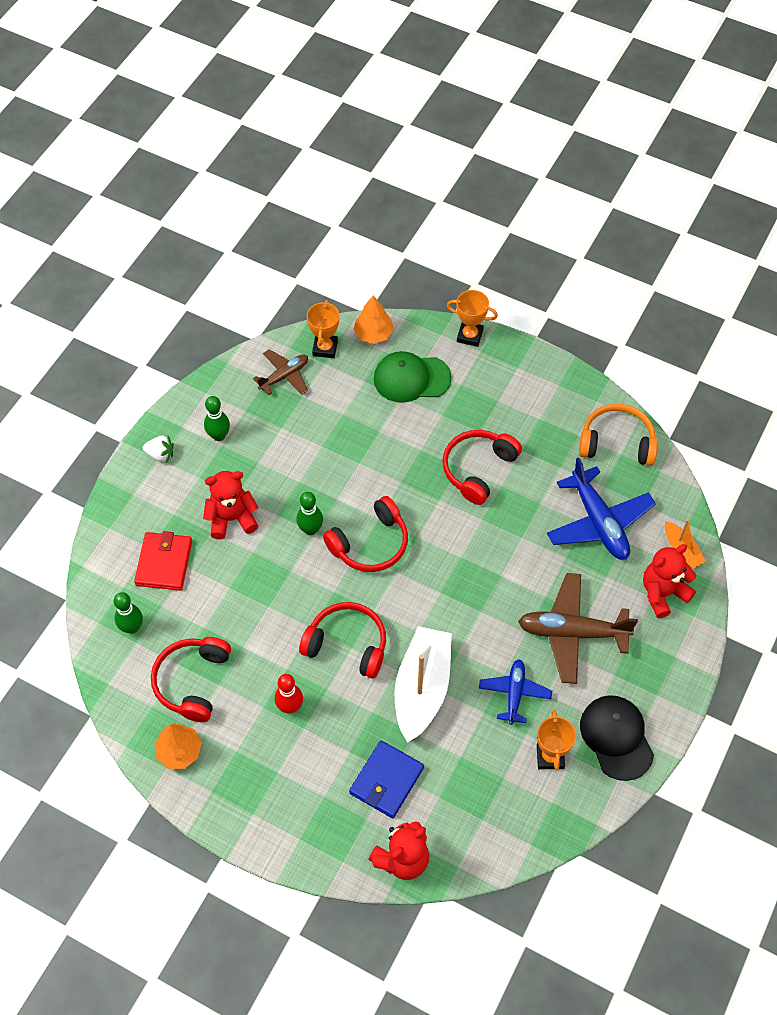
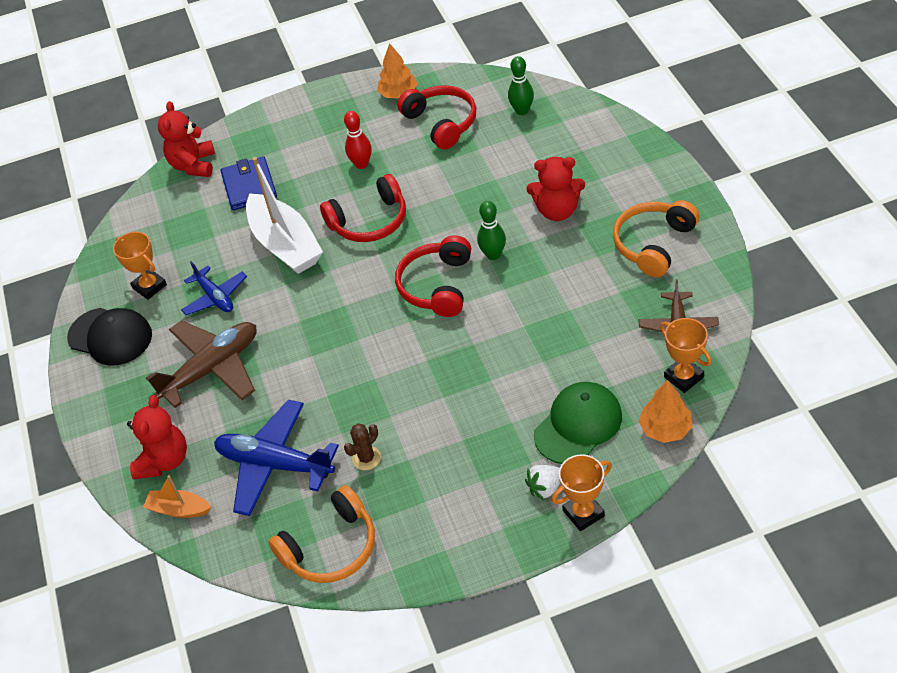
camera: 140 degrees right, 10 degrees down
red wallet [134,531,192,591] -> none
white strawberry [143,436,174,462] -> white strawberry moved to [525,465,560,500]
red teddy bear [203,471,258,539] -> red teddy bear turned 60 degrees clockwise [527,157,585,221]
green bowling pin [204,396,230,441] -> orange headphones [613,200,700,277]
red headphones [442,430,522,505] -> none
none -> brown cactus [344,423,381,470]

